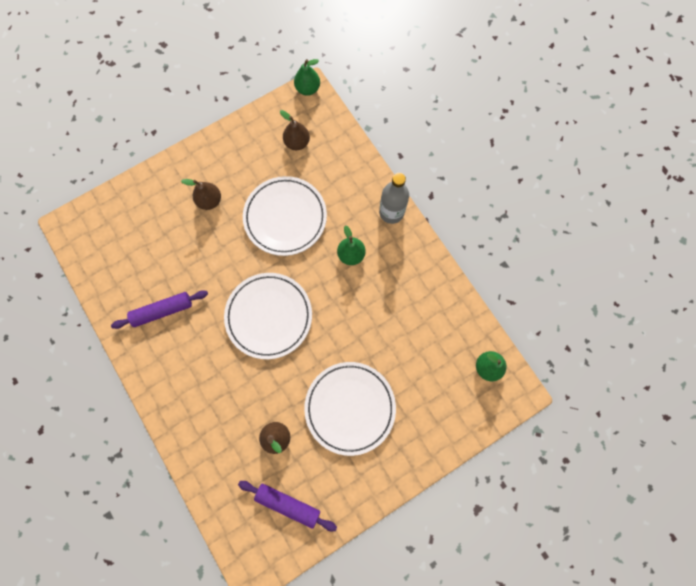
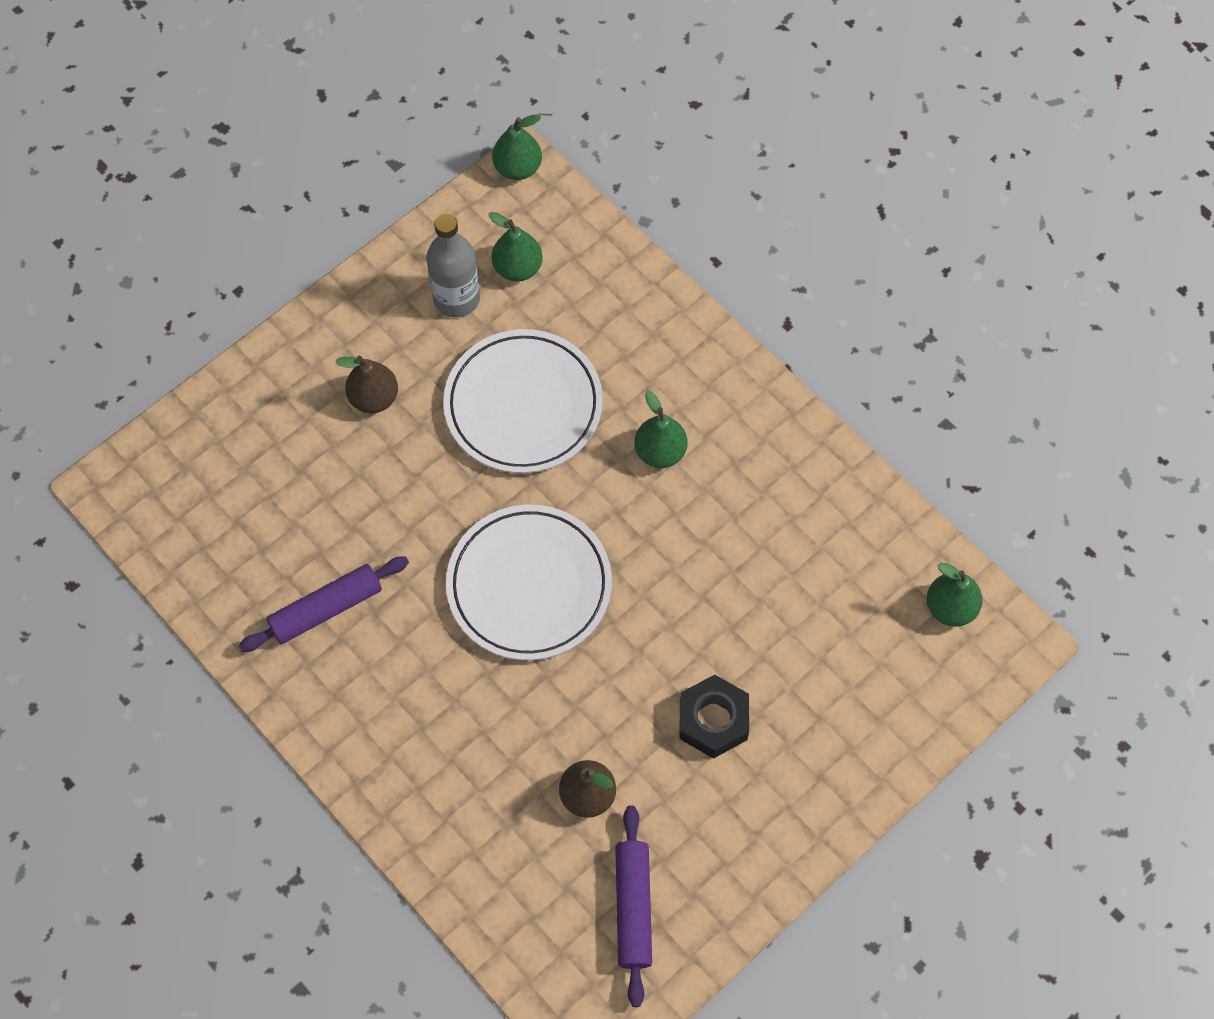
camera: 10 degrees left, 10 degrees down
purple rolling pin [238,481,337,531] -> purple rolling pin turned 75 degrees clockwise [615,805,652,1007]
brown pear [280,110,310,150] -> green pear [488,212,543,281]
white plate [304,362,396,456] -> black nut [680,675,749,759]
grey bottle [379,173,409,224] -> grey bottle moved to [426,213,480,318]

